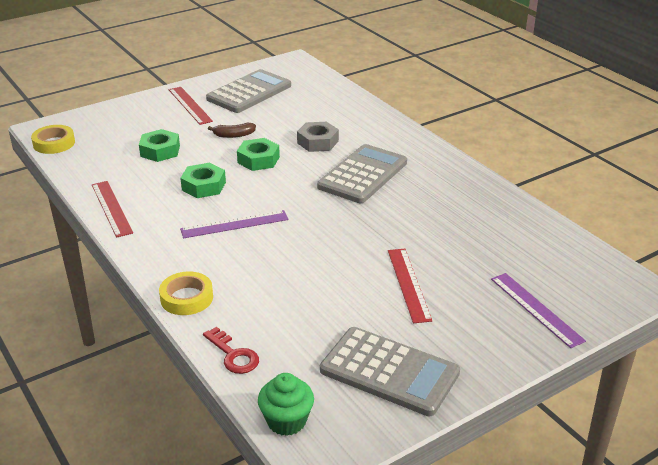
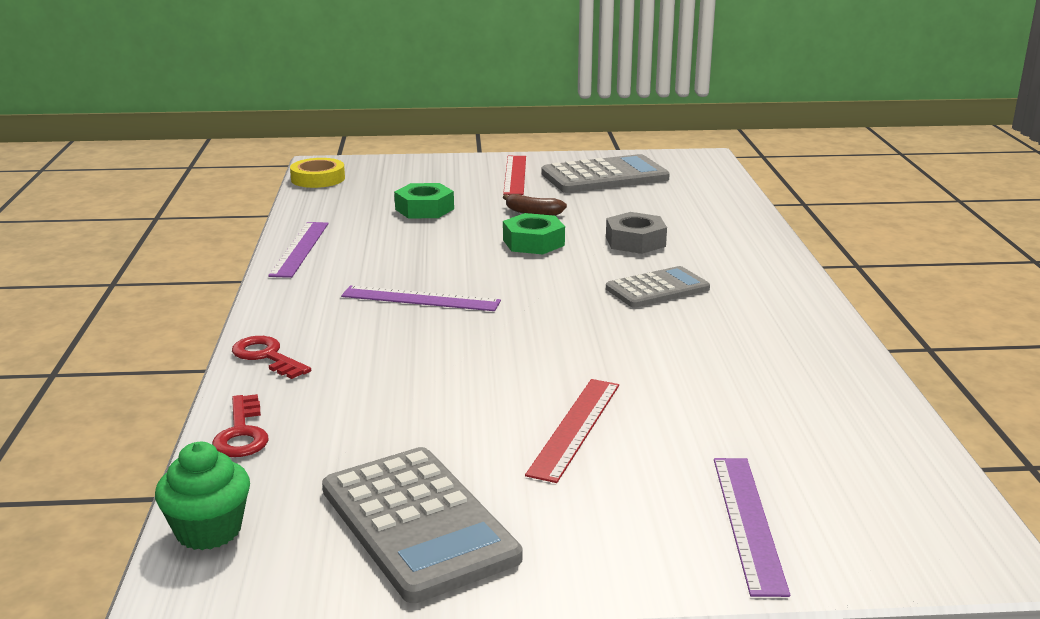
camera: 30 degrees right, 10 degrees down
red ruler [92,181,133,238] -> purple ruler [268,222,329,278]
yellow tape [159,272,213,315] -> red key [232,336,311,379]
green nut [180,163,226,198] -> none
grey calculator [317,144,407,203] -> grey calculator [606,266,710,308], size x0.63

